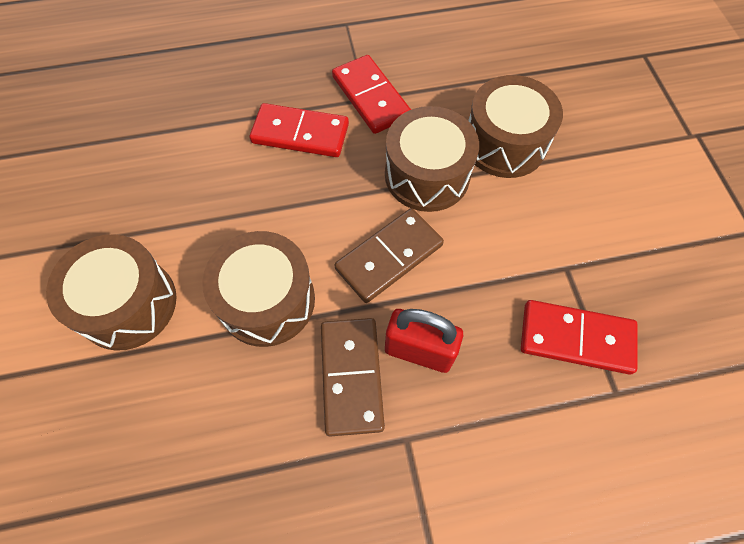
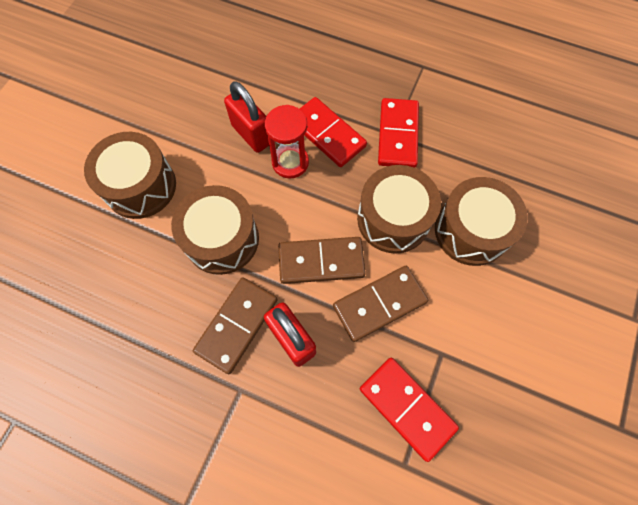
camera: 35 degrees right, 5 degrees up
none -> red padlock [224,81,269,153]
none -> red hourglass [265,105,309,178]
none -> brown domino [333,266,428,342]

